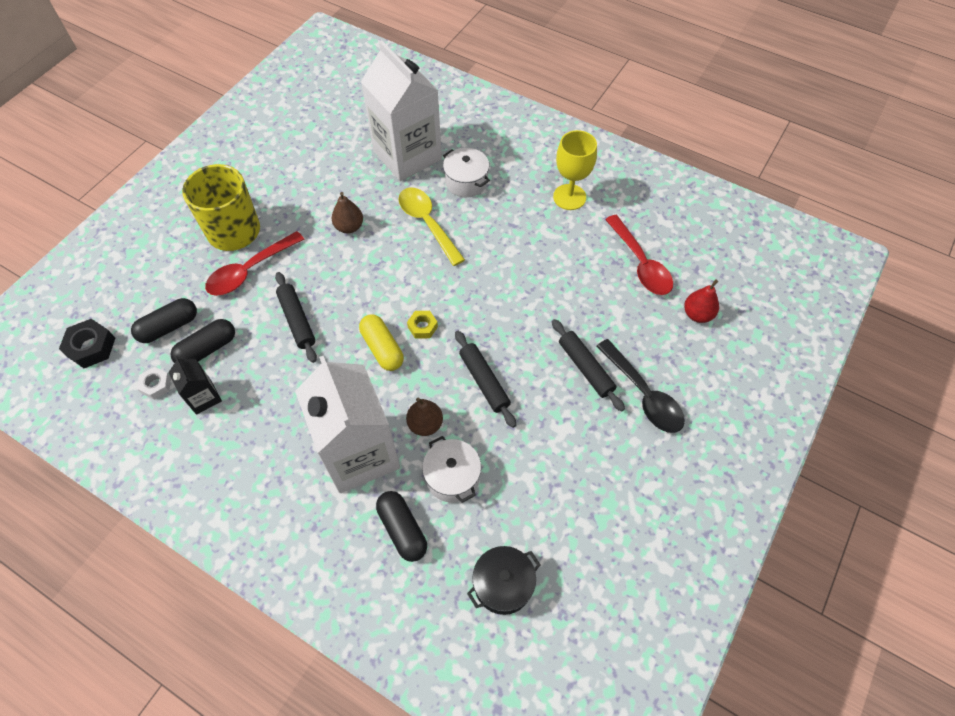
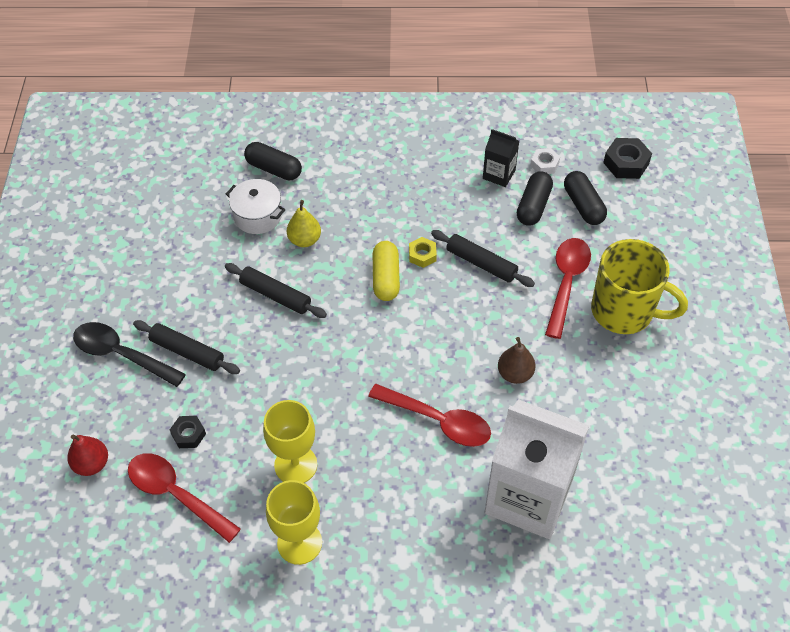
camera: 150 degrees right, 5 degrees down
black capsule [131,298,197,343] -> black capsule turned 45 degrees counterclockwise [564,171,607,225]
white carton [295,356,400,493] -> none
yellow capsule [359,314,404,371] -> yellow capsule turned 60 degrees clockwise [373,241,400,301]
yellow spoon [398,188,465,266] -> red spoon [368,384,491,447]
brown pear [406,398,443,436] -> yellow pear [287,200,321,247]
yellow nut [407,311,438,339] -> yellow nut moved to [409,237,437,268]
white pot [443,148,490,197] -> none
black pot [467,546,541,615] -> none
none -> black nut [170,416,206,448]
none -> yellow goblet [263,400,317,483]

